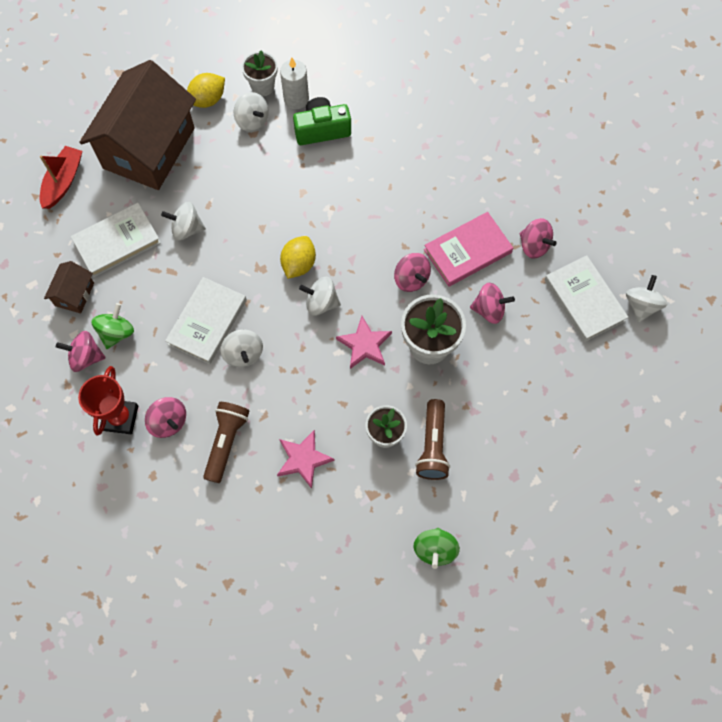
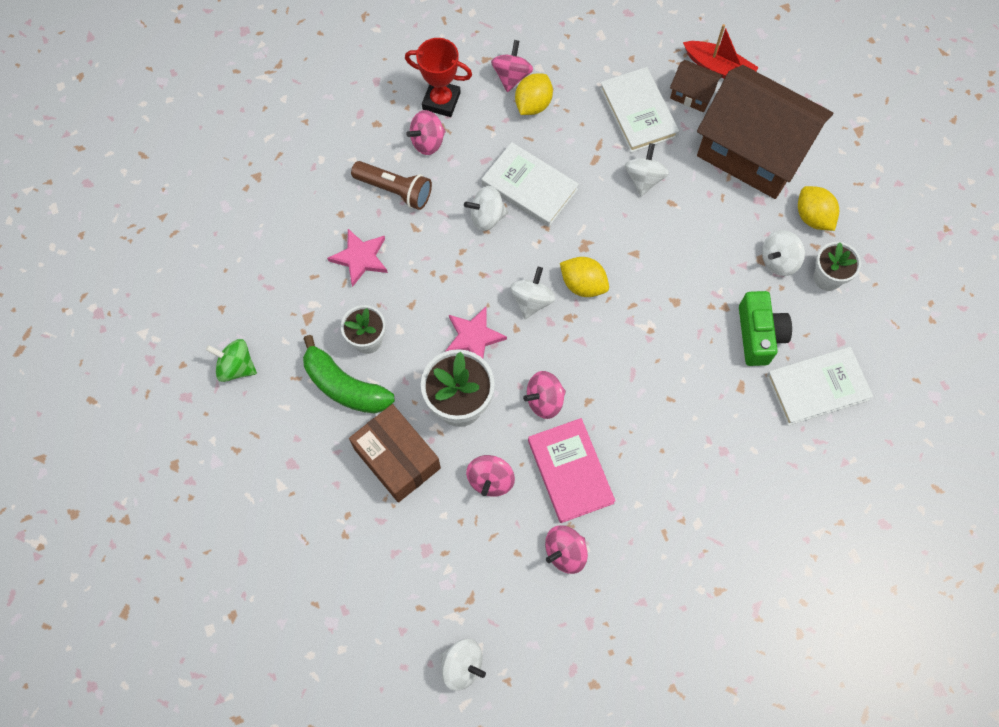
camera: 100 degrees right, 0 degrees up
brown house [44,261,94,313] -> brown house moved to [670,60,723,112]
green spinning top [91,303,134,349] -> yellow lemon [515,73,553,115]
white candle [280,58,309,109] -> none
brown flashlight [415,399,450,480] -> green banana [303,335,395,414]
white book [544,255,628,342] -> white book moved to [767,347,873,426]
none -> brown box [349,404,441,503]

